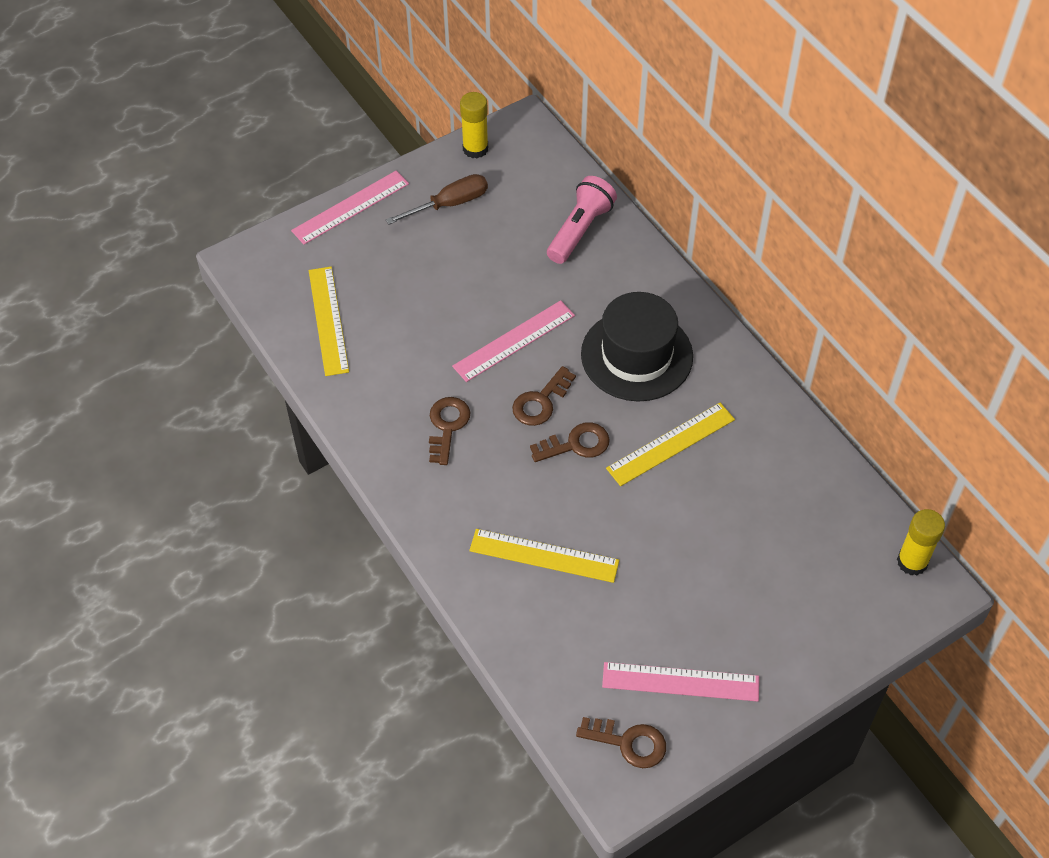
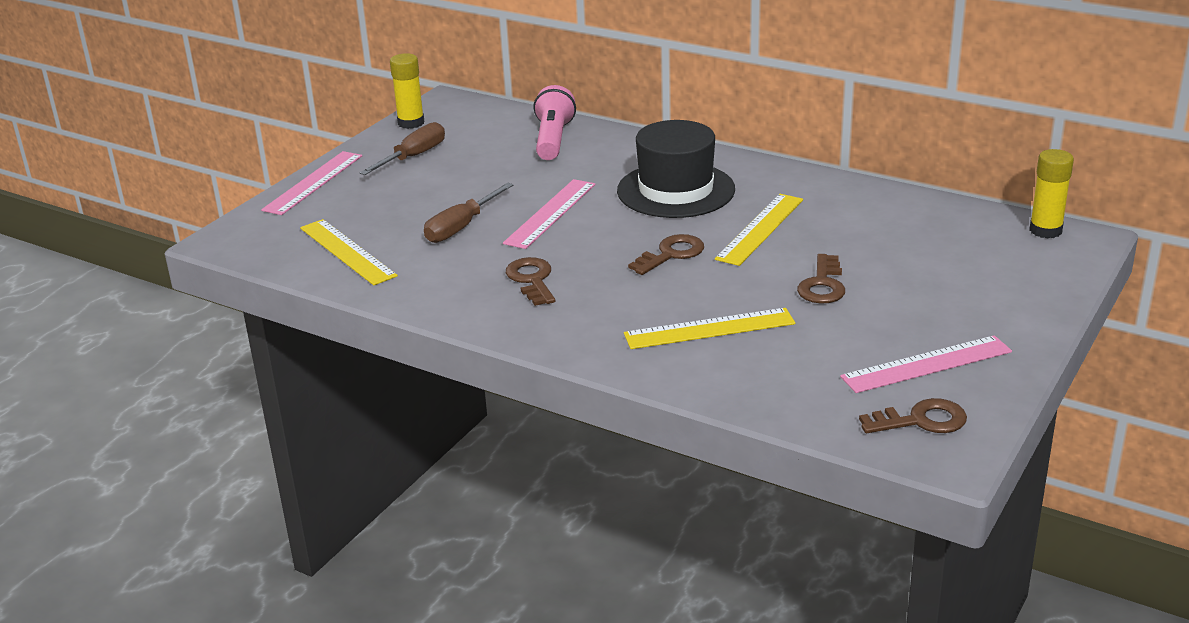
camera: 25 degrees left, 25 degrees down
brown key [512,366,576,426] -> brown key moved to [797,254,845,304]
none -> brown screwdriver [424,183,513,243]

